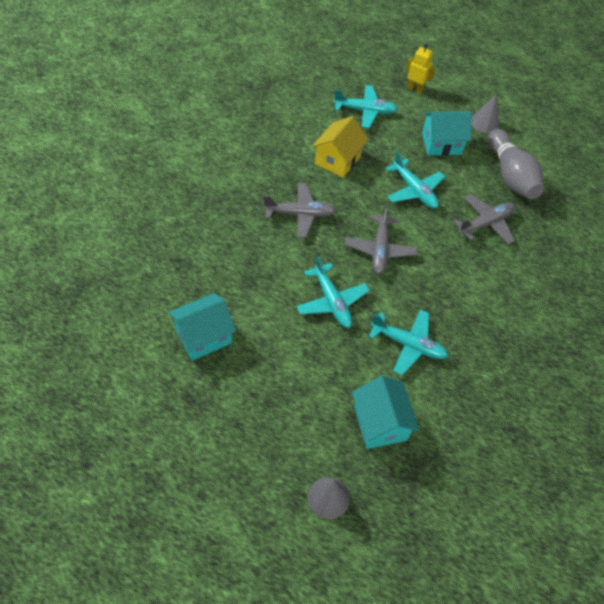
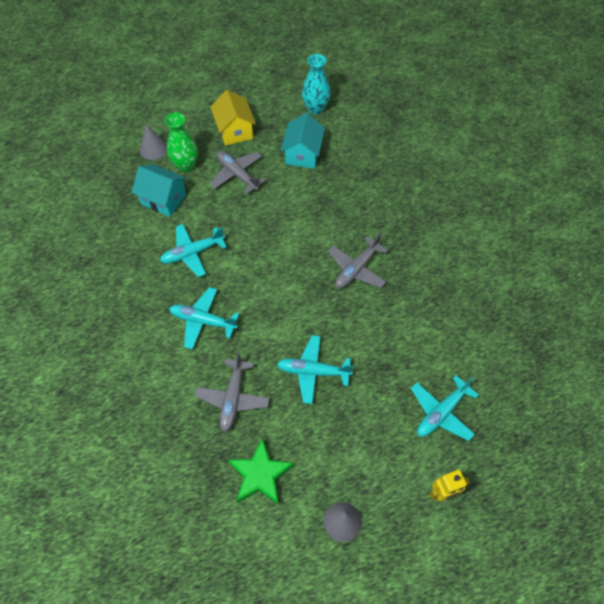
camera: 135 degrees right, 5 degrees up
turquoise plane [296,255,370,328] -> turquoise plane moved to [169,287,239,350]
yellow house [312,116,369,178] -> yellow house moved to [210,90,256,146]
grey plane [345,205,417,274] -> grey plane moved to [210,151,266,194]
turquoise house [422,111,472,156] -> none
grey bowling pin [488,129,544,199] -> green star [228,438,294,505]
none -> green vase [165,113,198,172]
none -> turquoise vase [302,54,331,115]

